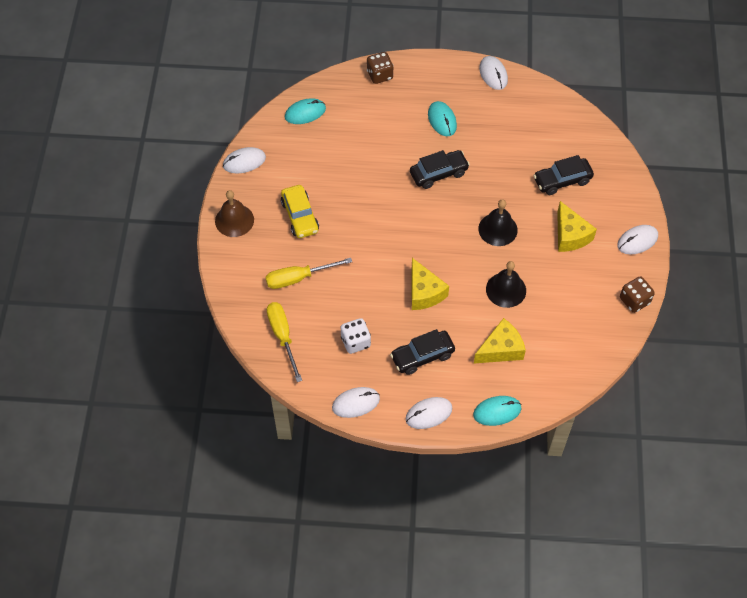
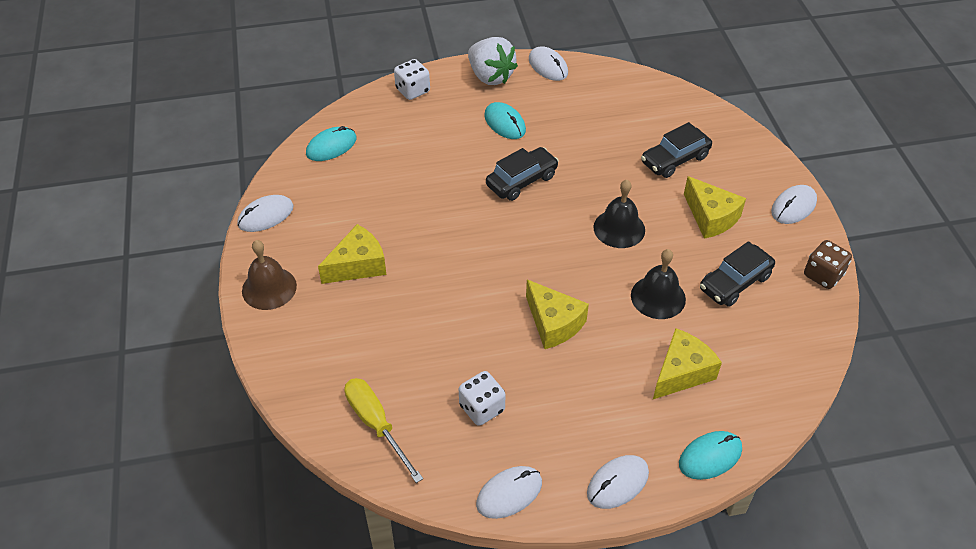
camera: 15 degrees left, 10 degrees down
yellow screwdriver [266,258,352,289] -> none
yellow car [281,185,319,238] -> yellow cheese [318,224,386,284]
brown dice [367,52,394,84] -> white dice [394,59,430,100]
black car [390,329,455,375] -> black car moved to [700,241,775,307]
none -> white strawberry [468,37,518,85]

